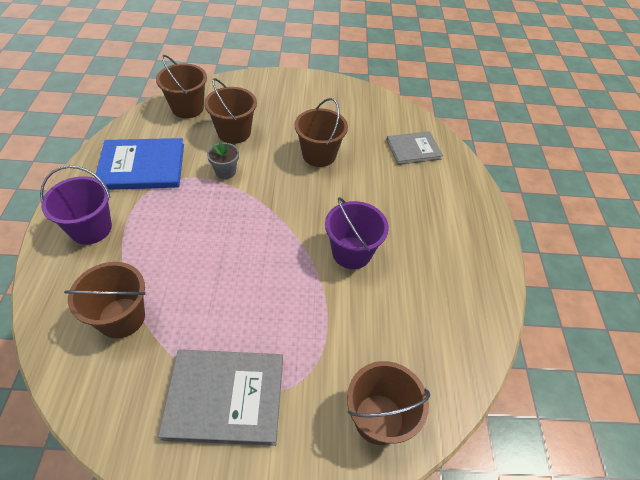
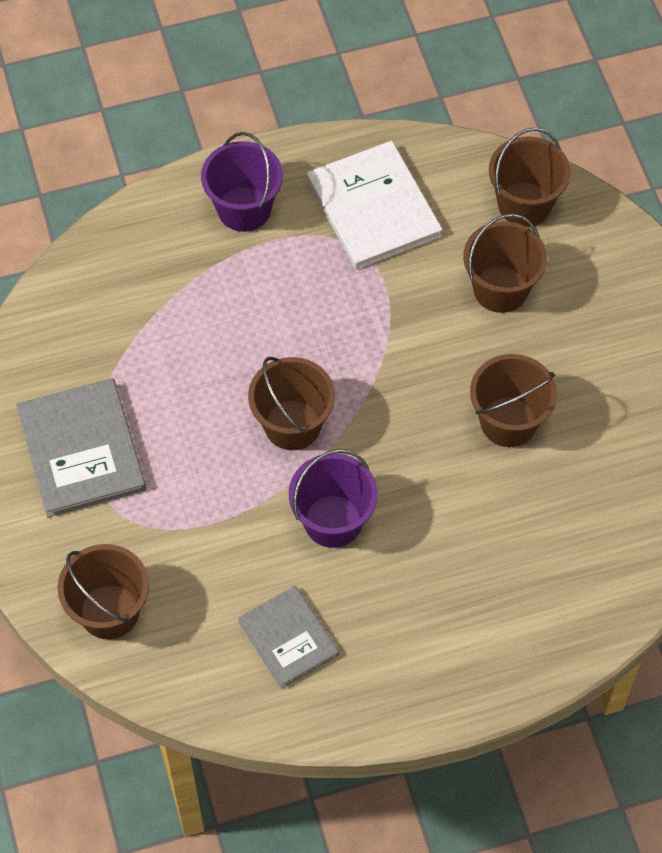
camera: 75 degrees right, 10 degrees up
brown bucket [64,262,146,339] -> brown bucket moved to [248,357,335,450]
blue book [96,138,184,190] -> white book [307,141,442,270]
grey flower pot [207,142,239,179] -> none
grey book [386,131,443,165] -> grey book moved to [238,586,339,688]

